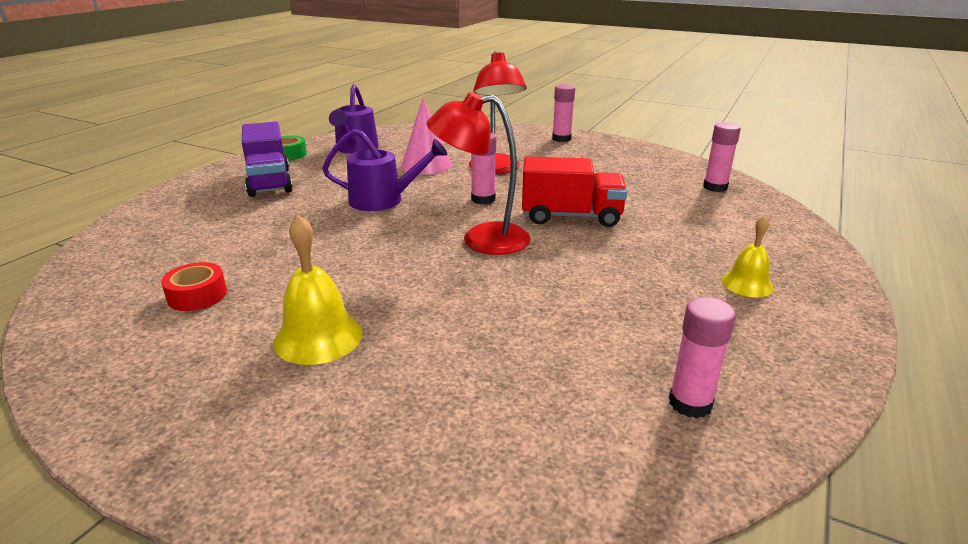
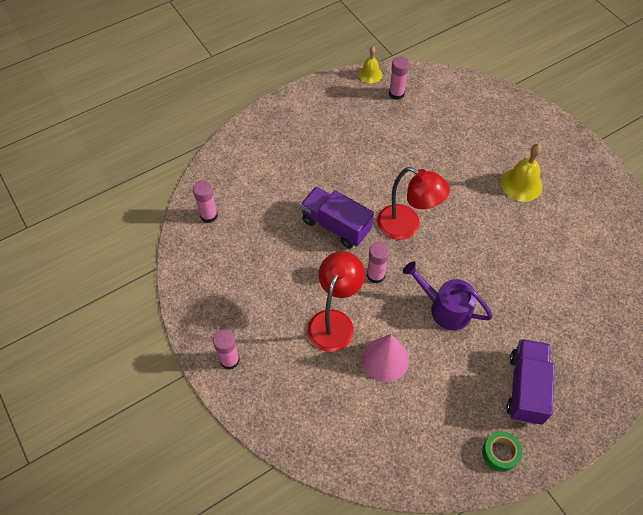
camera: 150 degrees left, 30 degrees up
red tape [161,262,227,311] -> none
purple watering can [329,84,379,154] -> none
red truck [522,156,628,227] -> purple truck [300,187,374,248]
yellow bell [722,215,774,297] -> yellow bell moved to [358,47,382,84]

